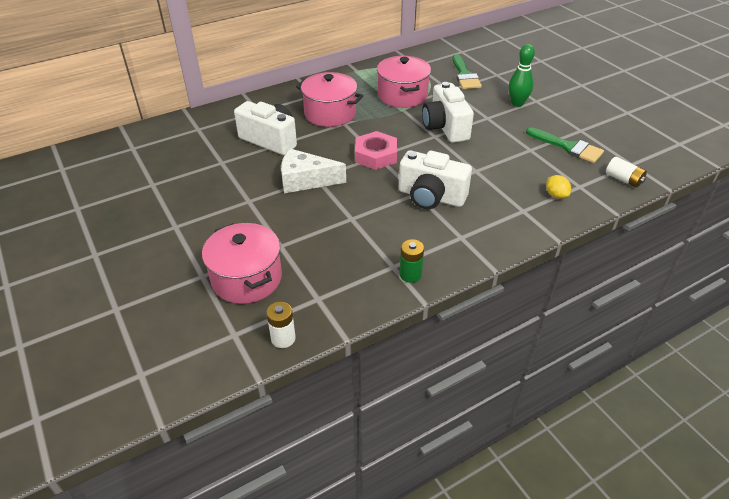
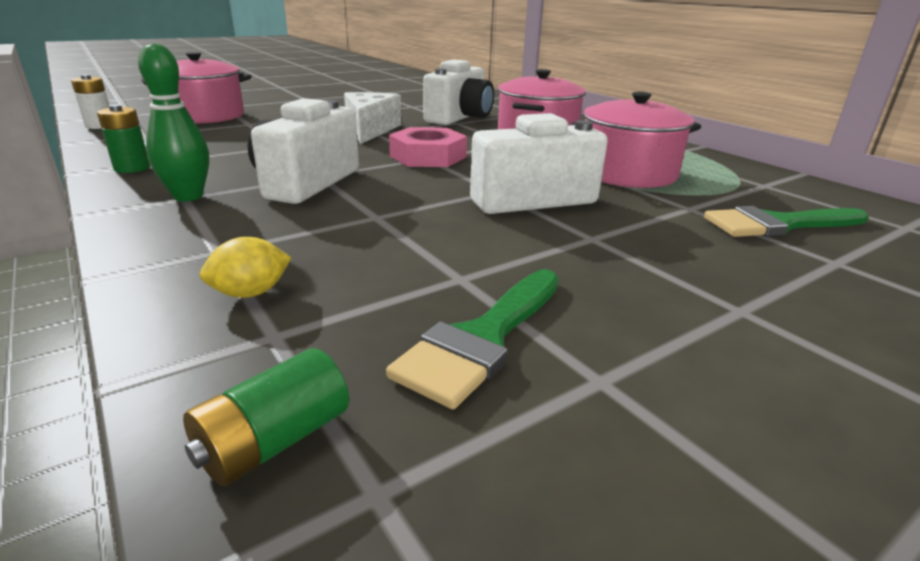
camera: 85 degrees right, 15 degrees down
green bowling pin [508,44,535,107] -> green bowling pin moved to [138,43,209,201]
white battery [606,157,647,188] -> green battery [183,348,349,487]

